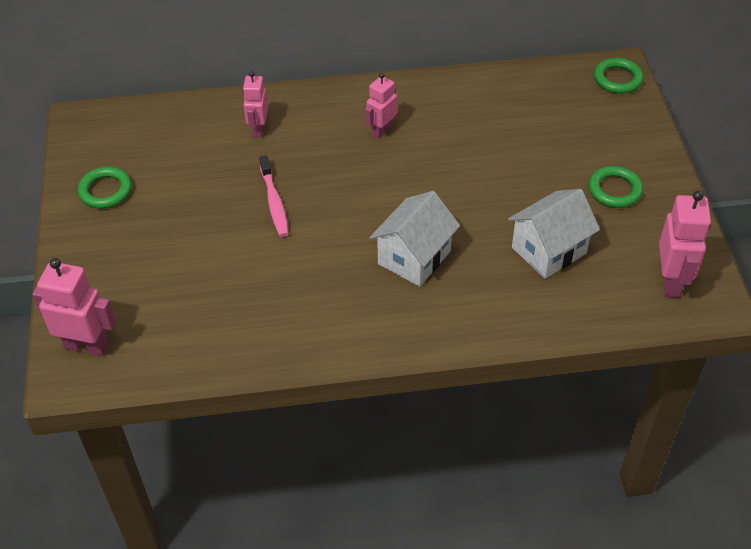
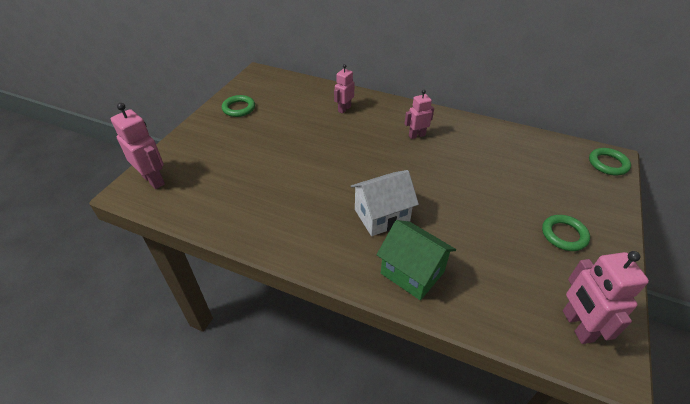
camera: 30 degrees right, 5 degrees down
pink toothbrush [259,155,289,237] -> none
white house [508,189,600,279] -> none
pink robot [659,190,711,298] -> pink robot turned 135 degrees clockwise [563,251,649,344]
none -> green house [377,220,456,300]

